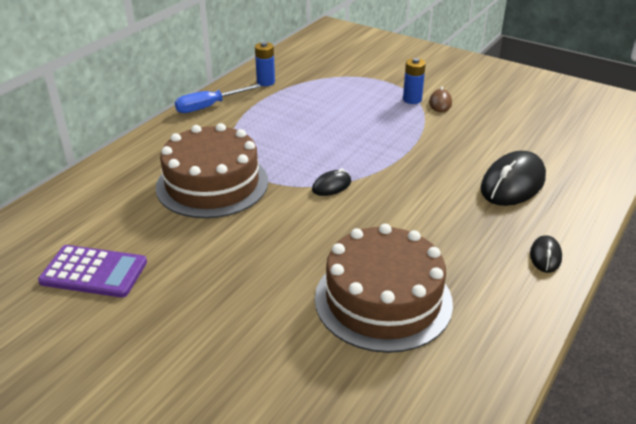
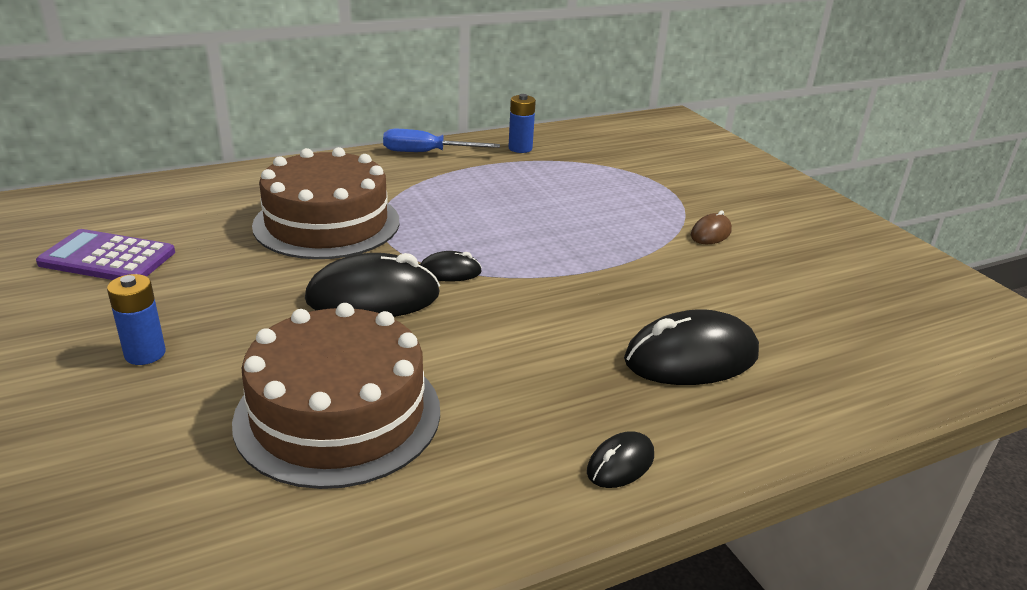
camera: 30 degrees right, 5 degrees down
purple calculator [38,245,147,298] -> purple calculator turned 150 degrees clockwise [36,229,175,280]
blue battery [403,58,426,104] -> blue battery moved to [107,274,166,365]
none -> black mouse [305,253,440,317]

